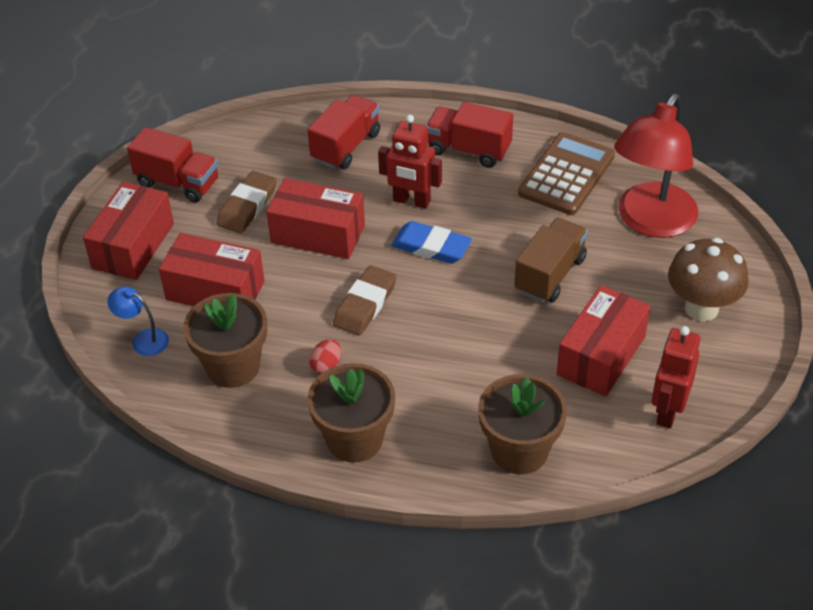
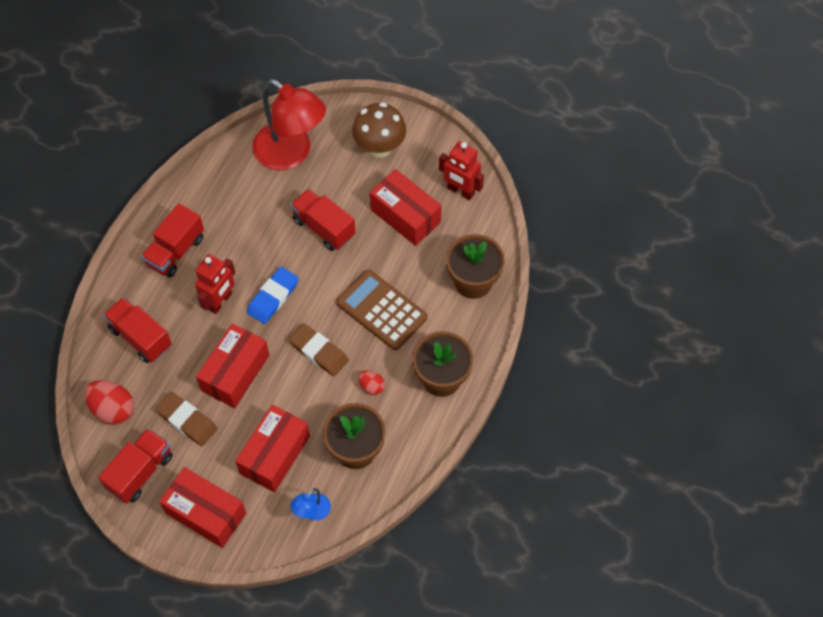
camera: 80 degrees left, 15 degrees up
brown truck [514,218,588,303] -> red truck [291,189,356,251]
brown calculator [518,132,615,215] -> brown calculator moved to [336,270,427,350]
none -> red egg [85,380,134,425]

